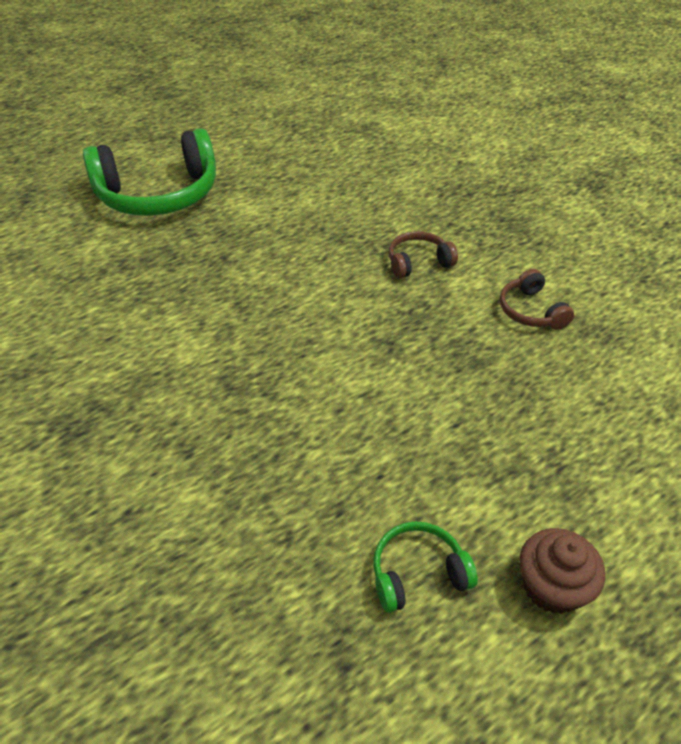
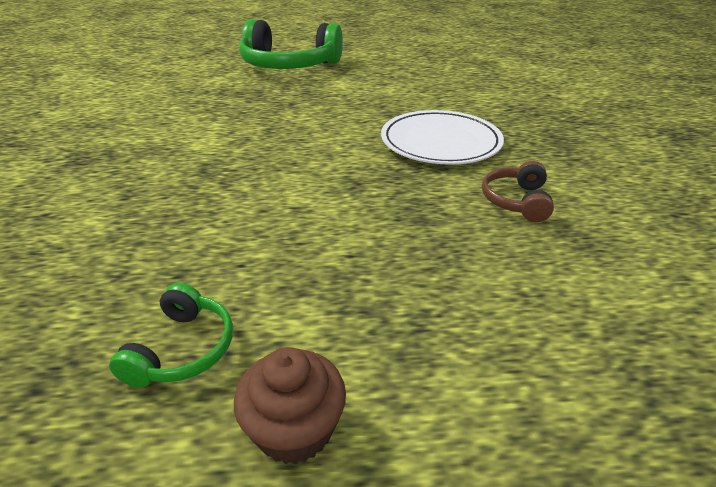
camera: 30 degrees right, 10 degrees down
green headphones [373,522,478,613] -> green headphones turned 90 degrees clockwise [109,283,233,388]
brown headphones [389,231,458,278] -> white plate [381,110,504,165]

